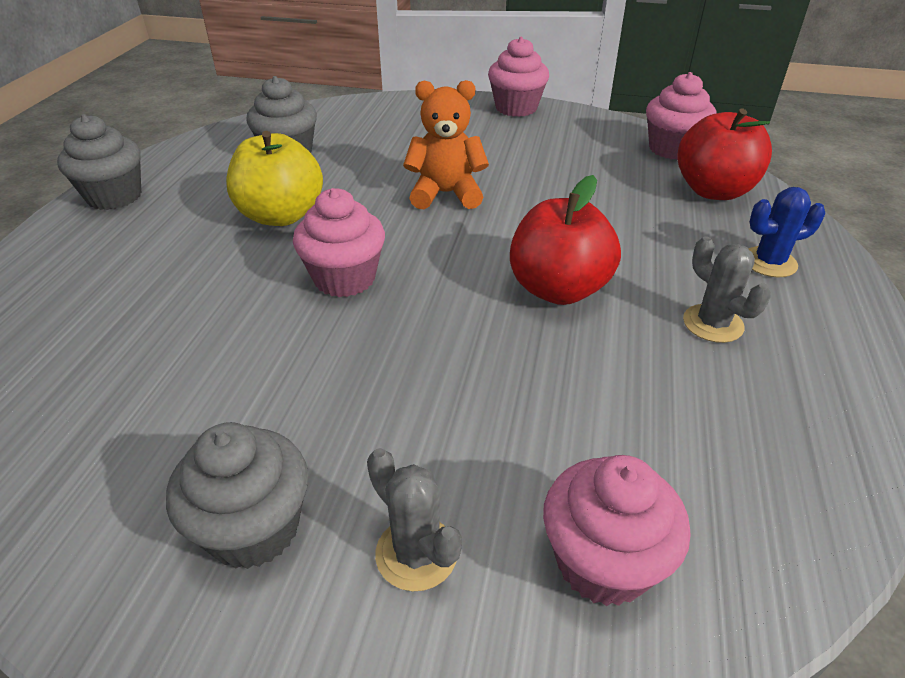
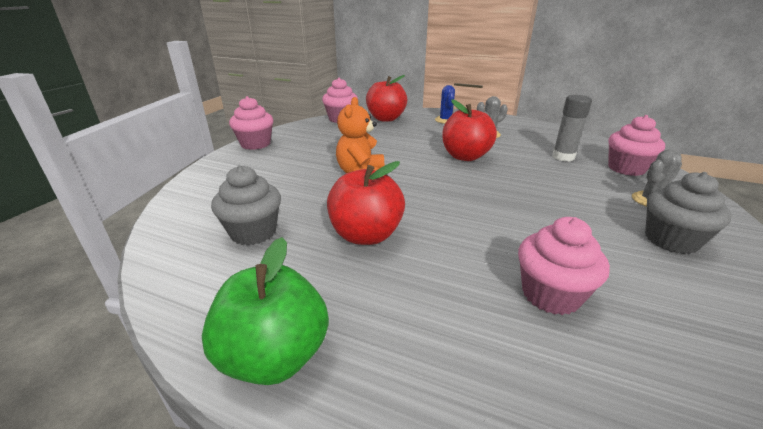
camera: 80 degrees left, 10 degrees down
grey cupcake [57,114,141,210] -> green apple [202,237,329,385]
yellow apple [226,131,323,226] -> red apple [327,161,405,245]
pink cupcake [293,188,385,297] -> pink cupcake moved to [518,217,610,315]
none -> grey glue stick [552,95,592,162]

